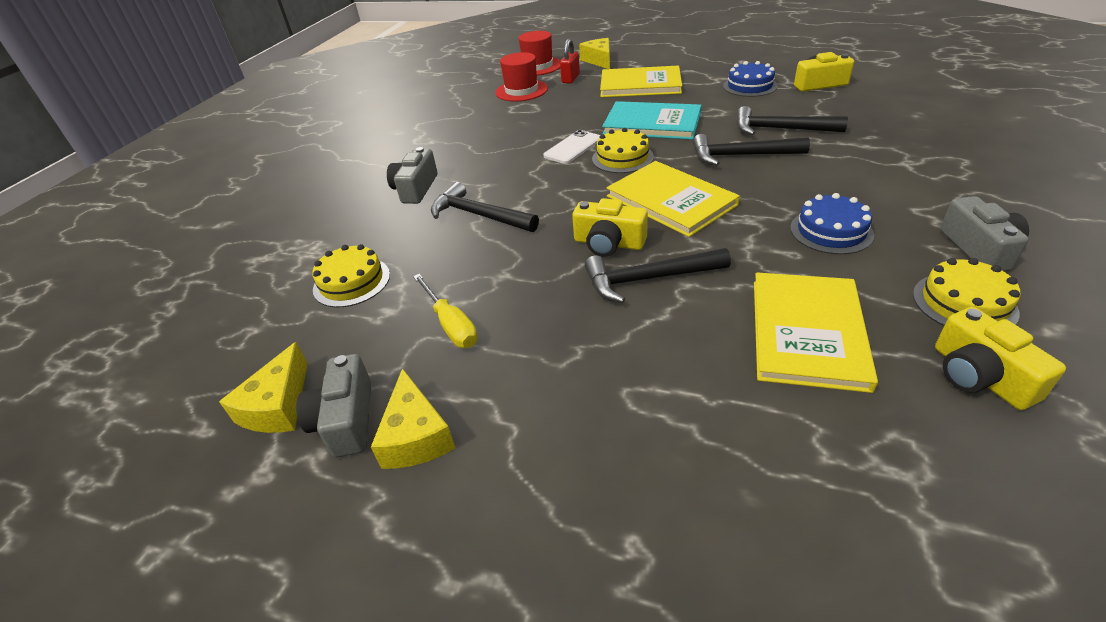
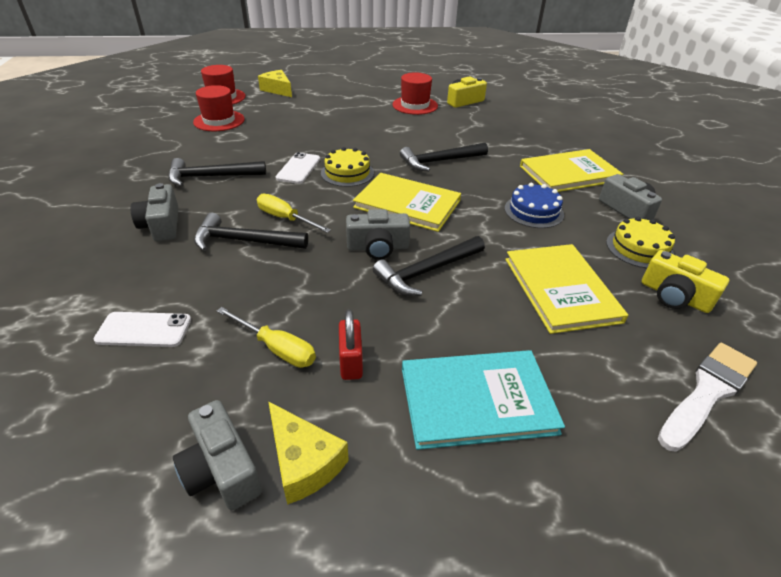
camera: 30 degrees left, 0 degrees up
yellow cheese [219,342,308,433] -> none
yellow cake [312,244,390,307] -> white phone [94,312,191,347]
red padlock [560,39,580,84] -> red padlock moved to [339,309,363,380]
yellow camera [572,198,648,257] -> grey camera [346,209,410,260]
yellow book [600,65,682,97] -> yellow book moved to [520,149,623,192]
turquoise book [602,101,702,140] -> turquoise book moved to [402,350,565,450]
blue cake [723,61,778,97] -> red hat [392,72,438,115]
black hammer [737,106,848,135] -> black hammer moved to [168,158,266,186]
none -> yellow screwdriver [257,194,331,233]
none -> white brush [658,343,757,452]

